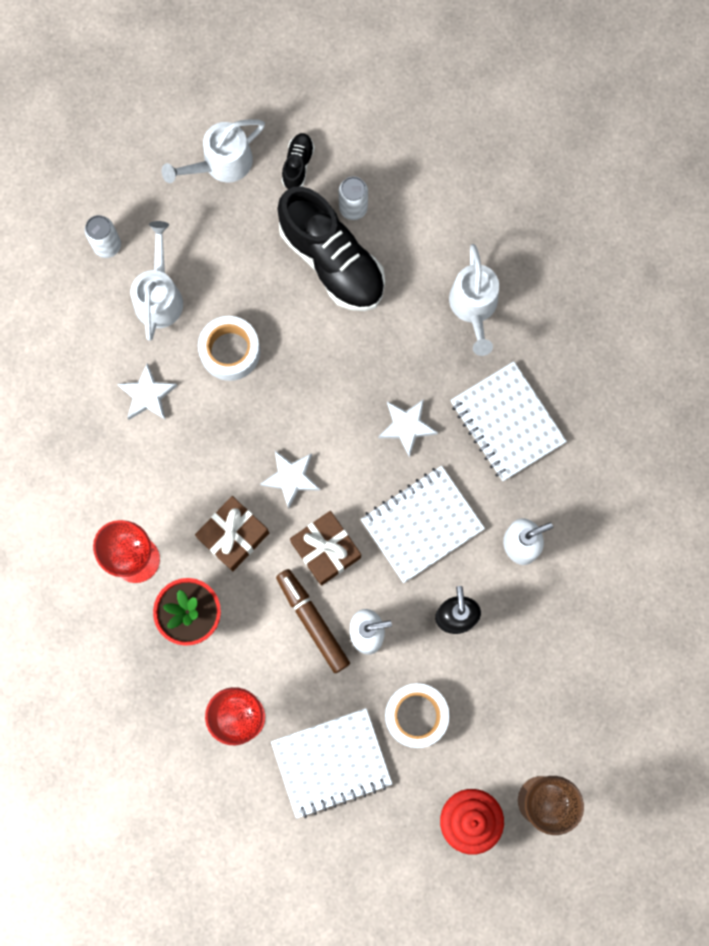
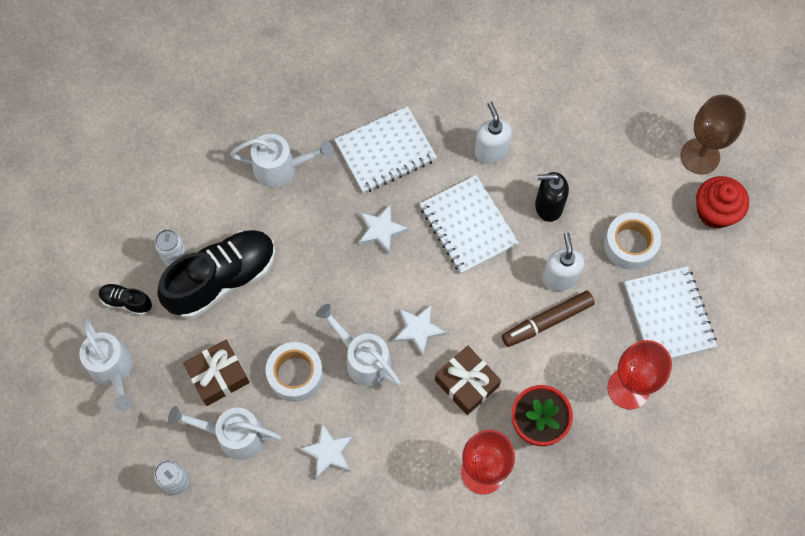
camera: 85 degrees left, 10 degrees down
brown gift [290,511,361,586] -> brown gift moved to [183,340,250,406]
none -> white watering can [316,304,401,386]

